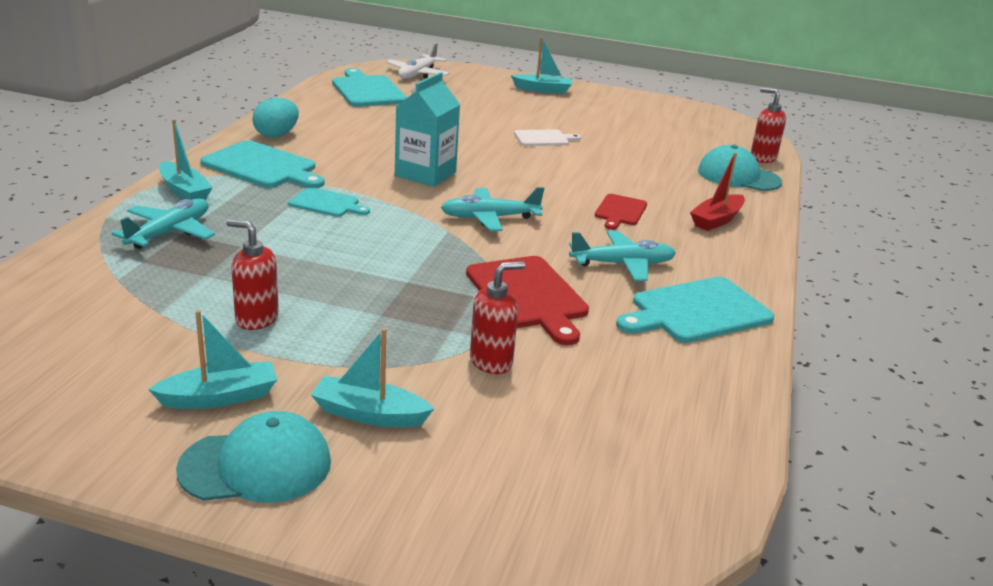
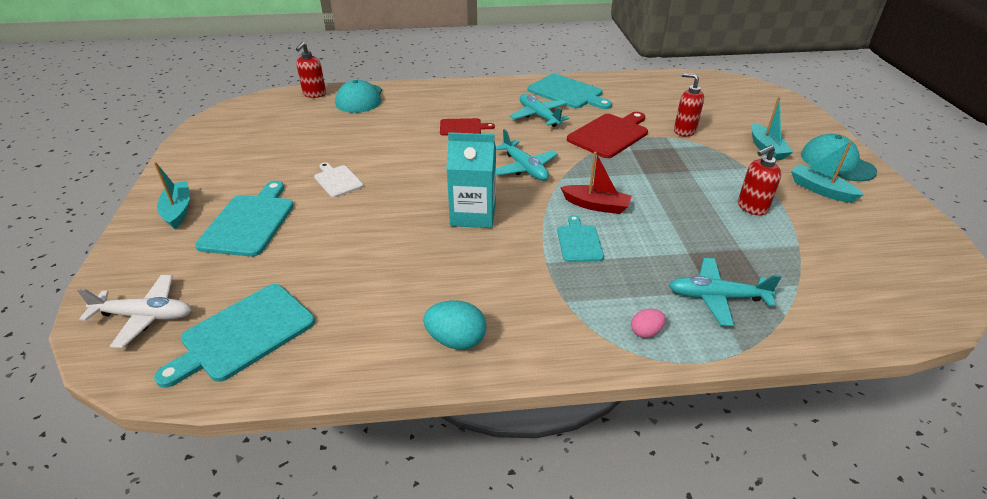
camera: 110 degrees left, 10 degrees up
turquoise boat [159,119,213,200] -> pink egg [631,309,666,338]
turquoise cutting board [200,140,325,188] -> turquoise cutting board moved to [195,181,294,257]
red soap dispenser [226,219,279,330] -> red soap dispenser turned 60 degrees clockwise [738,145,781,215]
red boat [690,152,745,231] -> red boat moved to [560,151,632,214]

